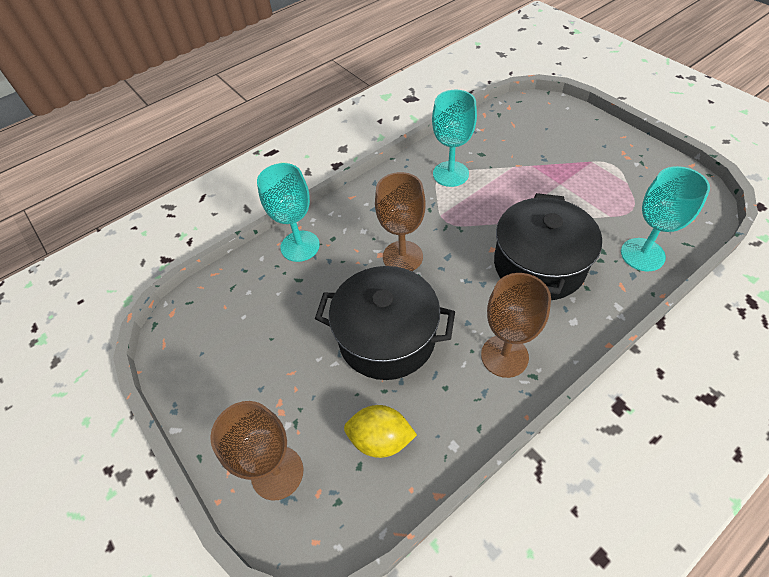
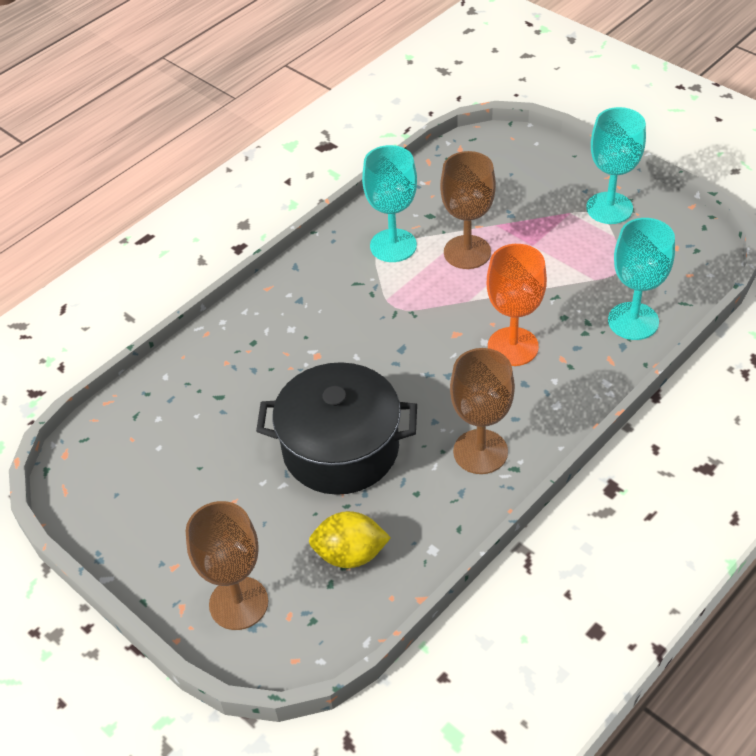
camera: 10 degrees left, 5 degrees down
turquoise goblet [257,163,320,262] -> turquoise goblet moved to [586,107,646,224]
brown goblet [375,172,426,271] -> brown goblet moved to [440,151,496,269]
black pot [494,193,602,300] -> orange goblet [487,244,547,366]

